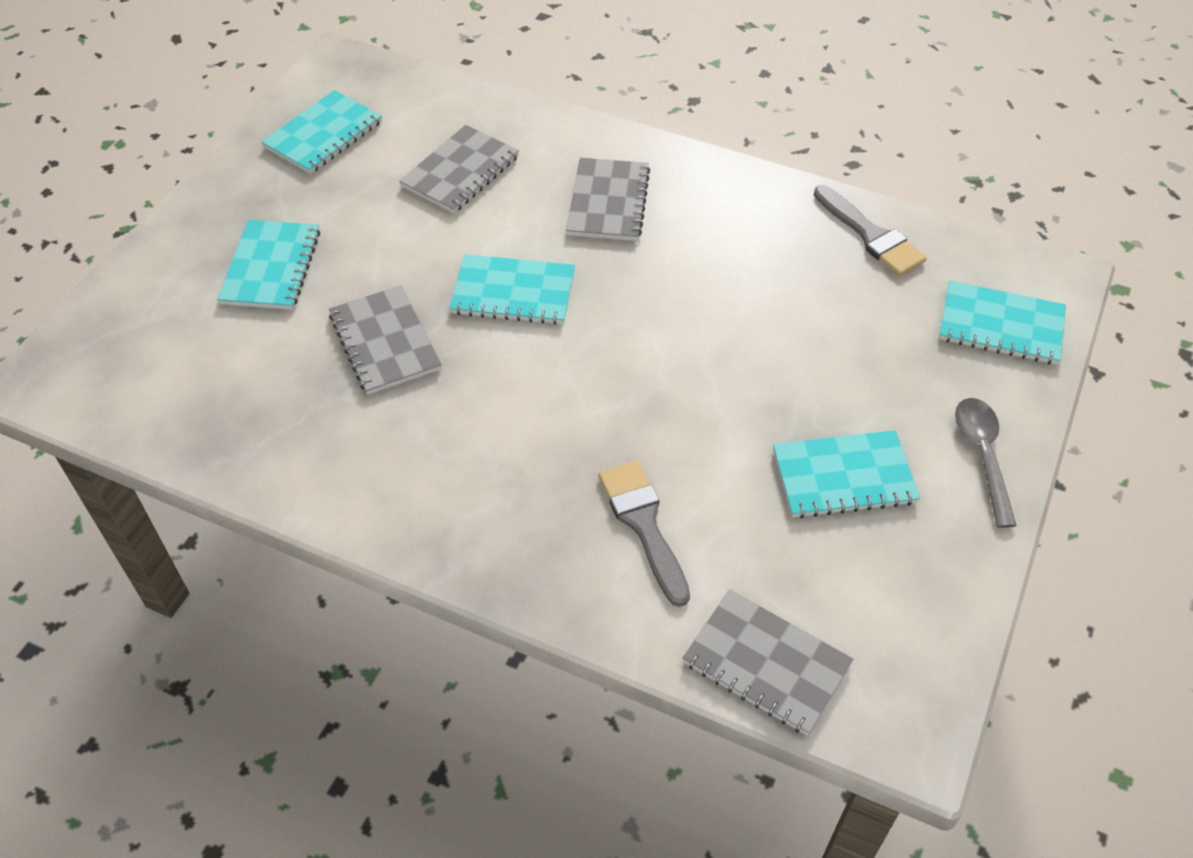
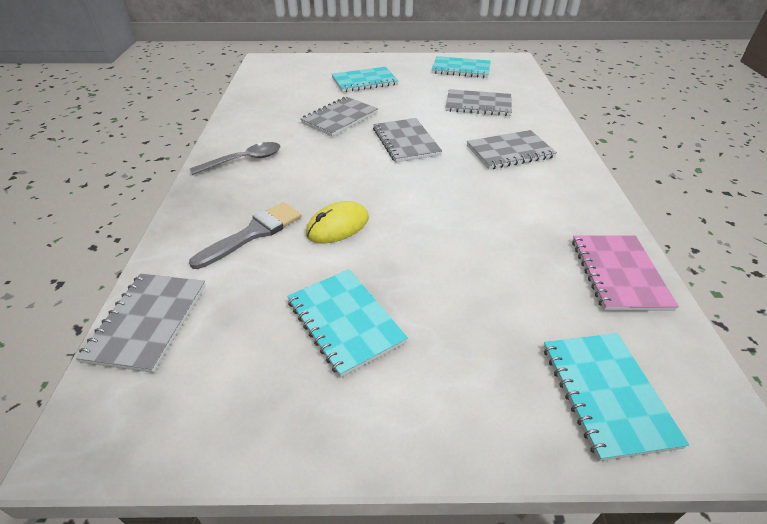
camera: 65 degrees right, 10 degrees down
turquoise notebook [449,254,575,325] -> grey notebook [373,118,442,163]
grey brush [814,185,927,276] -> pink notebook [572,235,679,311]
grey spoon [955,398,1017,528] -> grey spoon moved to [190,142,280,175]
none -> yellow mouse [306,201,369,243]

